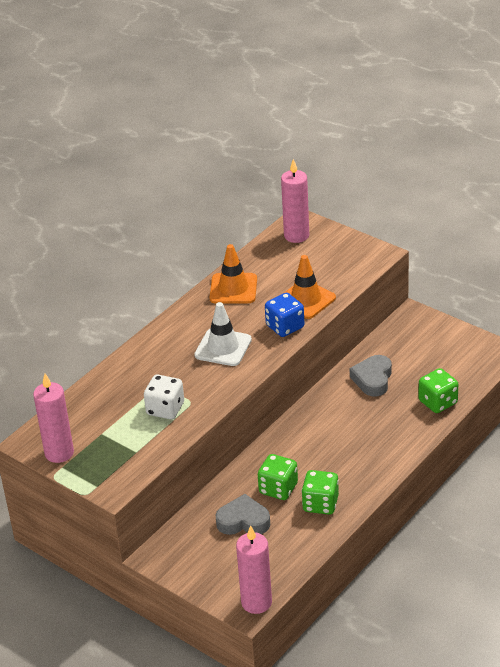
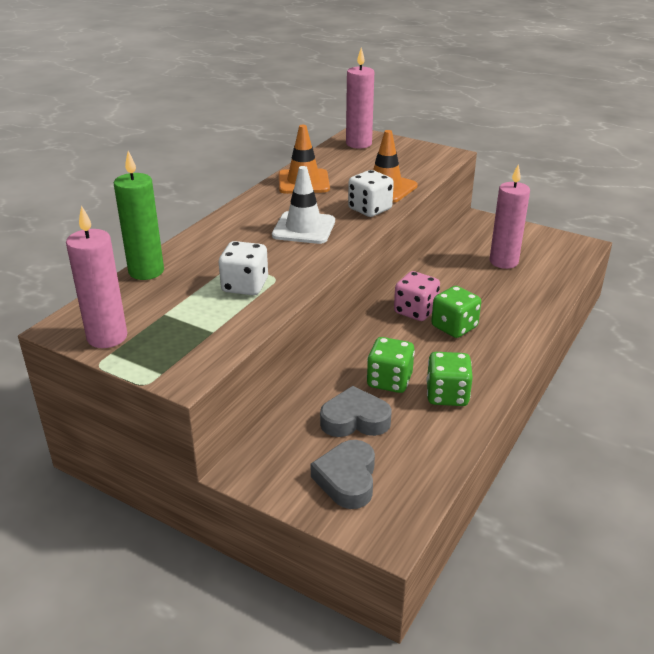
camera: 10 degrees left, 5 degrees down
pink candle [236,525,272,614] -> pink candle moved to [490,164,530,269]
blue dice [265,293,304,337] -> white dice [348,170,394,217]
grey heart [350,355,392,396] -> grey heart moved to [311,440,375,509]
green dice [418,368,458,413] -> green dice moved to [431,286,481,338]
none -> green candle [114,151,164,280]
none -> pink dice [394,271,440,321]

